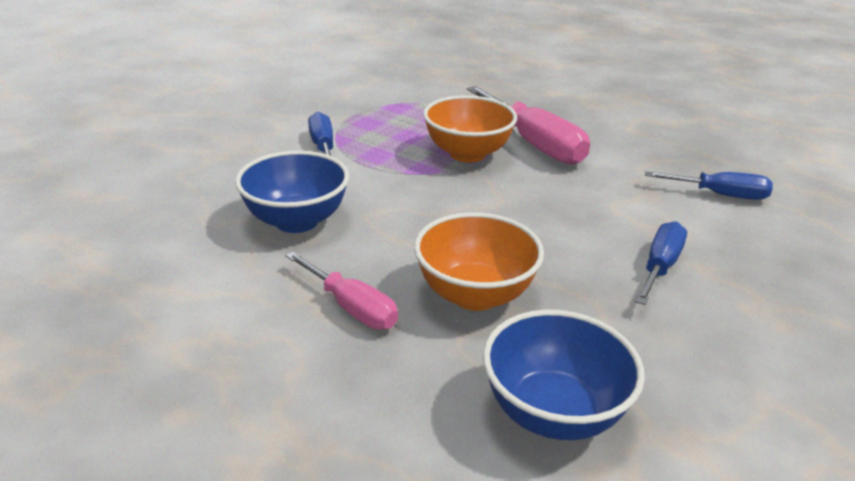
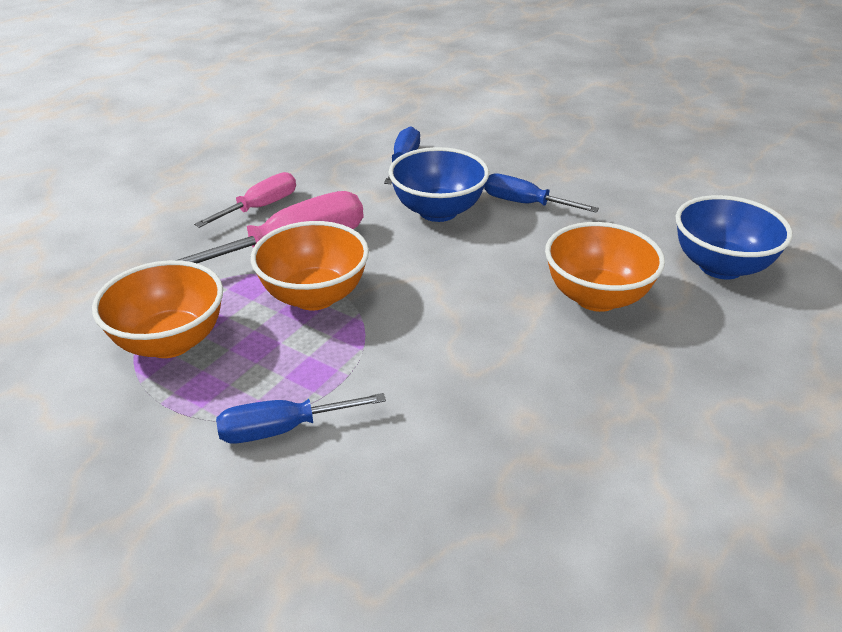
camera: 90 degrees left, 5 degrees up
blue bowl [235,151,349,233] -> blue bowl moved to [389,147,489,222]
pink screwdriver [285,252,398,329] -> pink screwdriver moved to [194,172,296,228]
none -> orange bowl [92,260,223,358]

